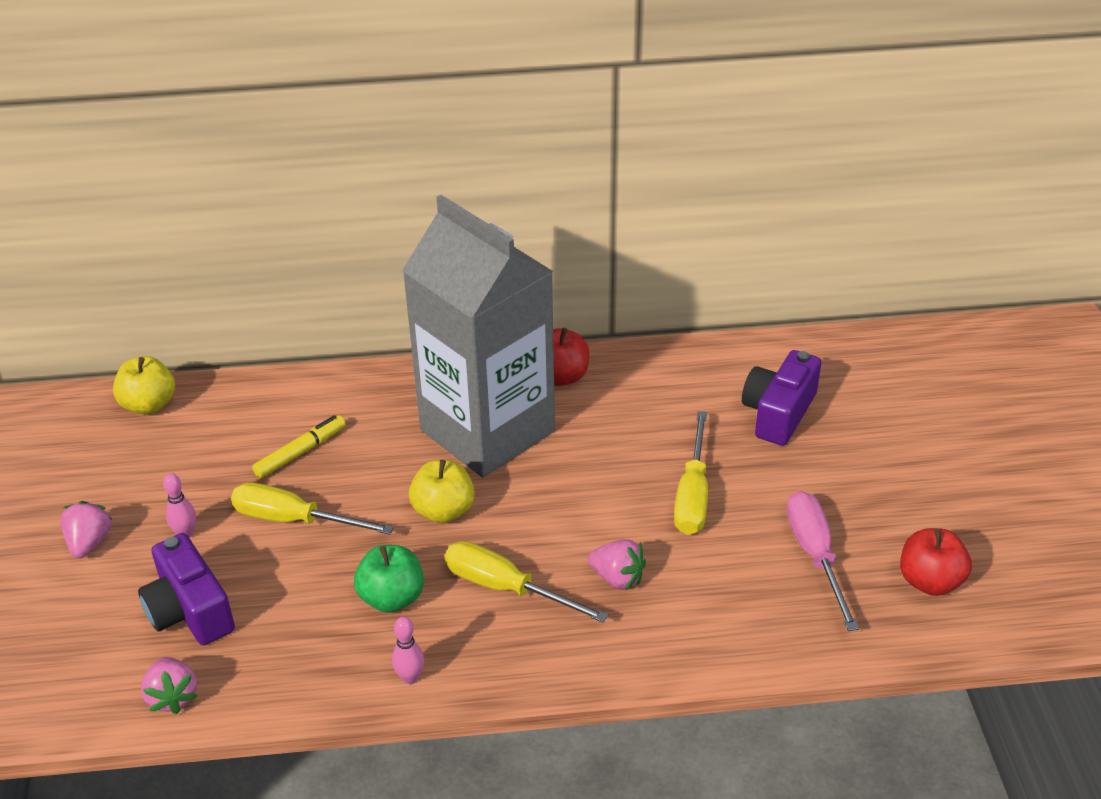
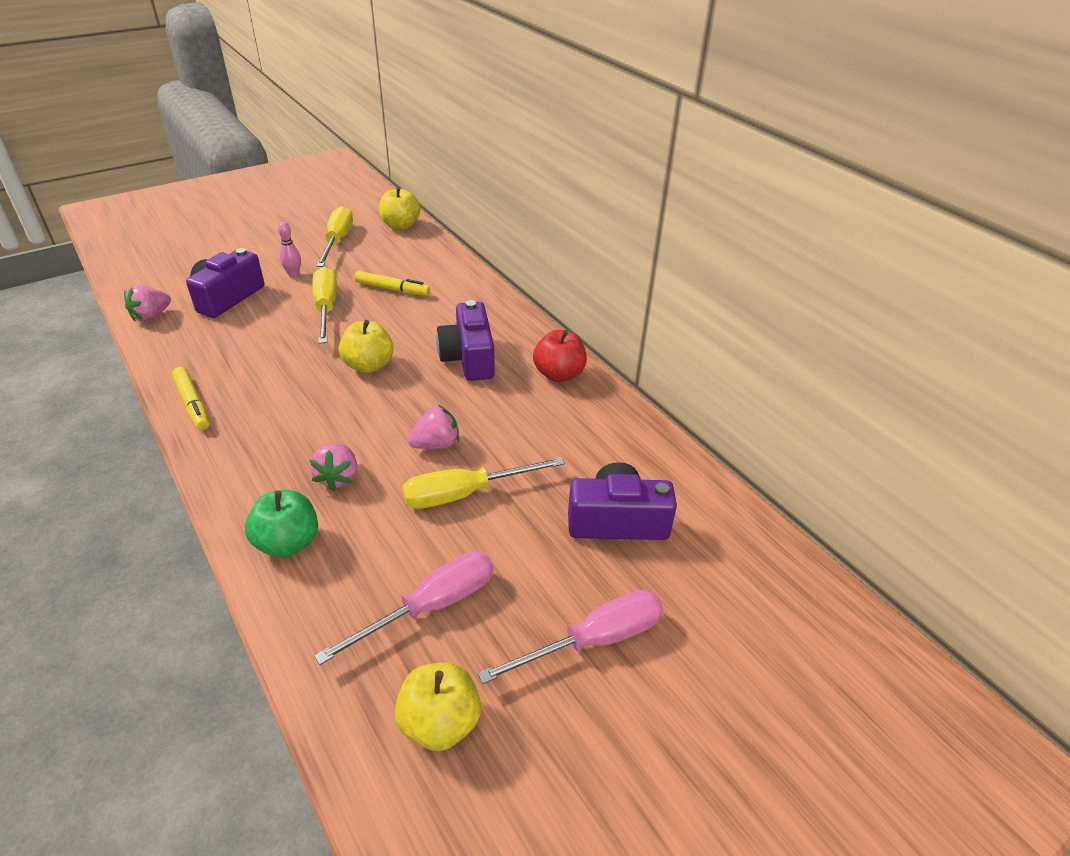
camera: 60 degrees right, 0 degrees up
pink strawberry [60,501,113,558] -> pink strawberry moved to [408,405,459,449]
green apple [354,545,424,613] -> green apple moved to [245,490,318,558]
pink bowling pin [392,617,424,684] -> yellow marker [172,367,210,430]
grey carton [402,195,555,478] -> purple camera [436,300,495,381]
yellow screwdriver [445,541,608,623] -> yellow screwdriver moved to [316,206,353,267]
red apple [900,528,972,596] -> yellow apple [395,663,481,751]
none -> pink screwdriver [478,590,663,684]

